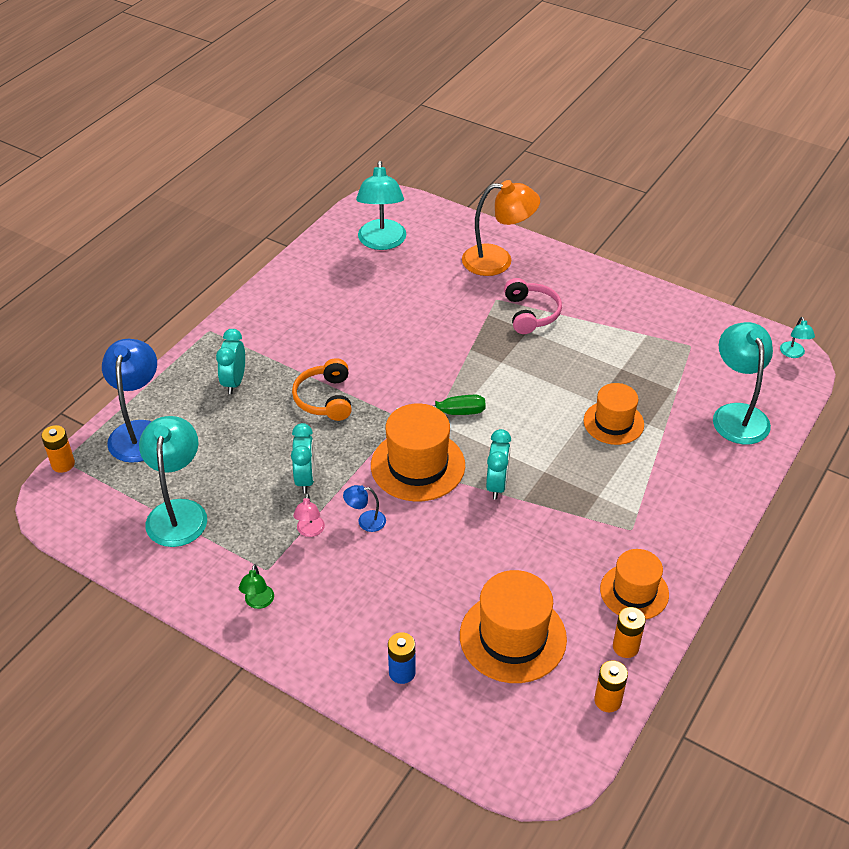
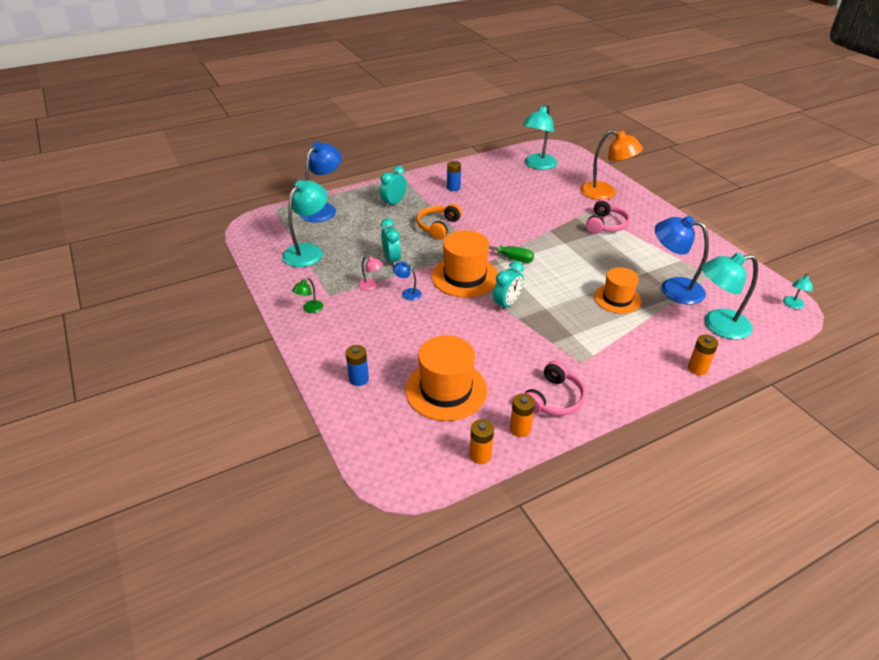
camera: 30 degrees right, 5 degrees down
orange battery [41,425,75,473] -> orange battery moved to [688,335,718,375]
turquoise clock [291,423,315,493] -> turquoise clock turned 45 degrees counterclockwise [381,218,401,266]
pink lamp [293,493,325,537] -> pink lamp turned 90 degrees counterclockwise [358,256,383,290]
orange hat [600,549,669,619] -> pink headphones [524,360,586,416]
turquoise lamp [713,322,773,444] -> turquoise lamp turned 120 degrees counterclockwise [702,253,758,339]
none -> blue battery [447,161,461,191]
none -> blue lamp [655,216,709,305]

